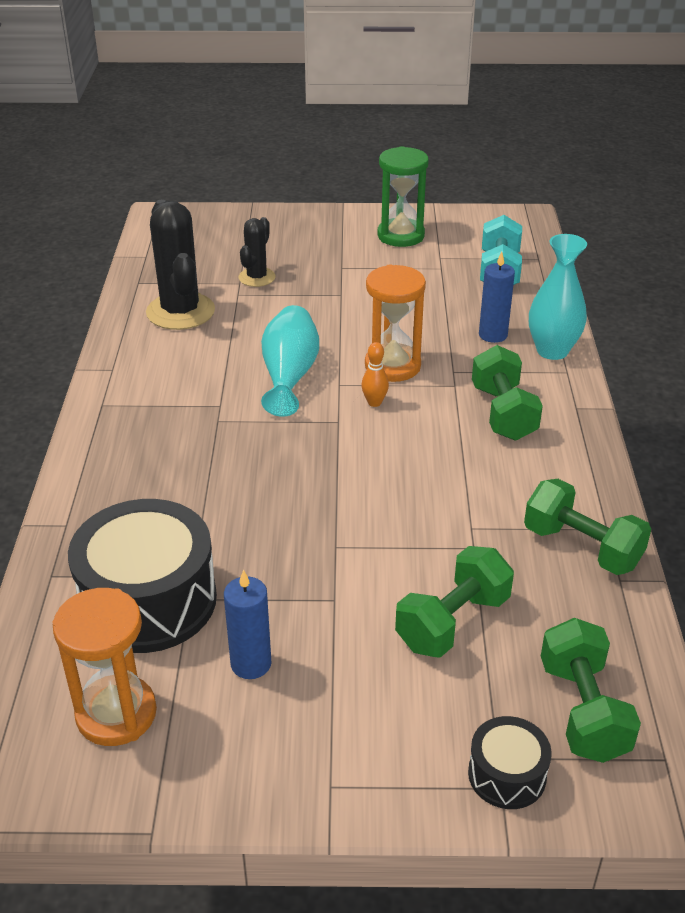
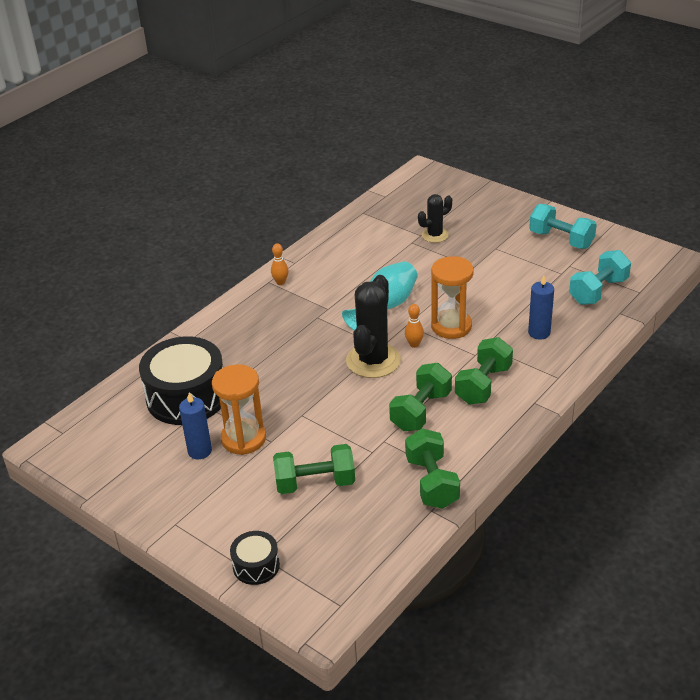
camera: 40 degrees right, 0 degrees up
orange hourglass [52,588,157,746] -> orange hourglass moved to [212,364,266,455]
black cactus [146,200,215,330] -> black cactus moved to [346,275,401,378]
green hourglass [377,146,429,247] -> turquoise dumbbell [529,204,597,249]
turquoise vase [529,234,587,360] -> none
green dumbbell [541,618,641,763] -> green dumbbell moved to [389,363,452,431]
none -> orange bowling pin [271,243,289,285]

